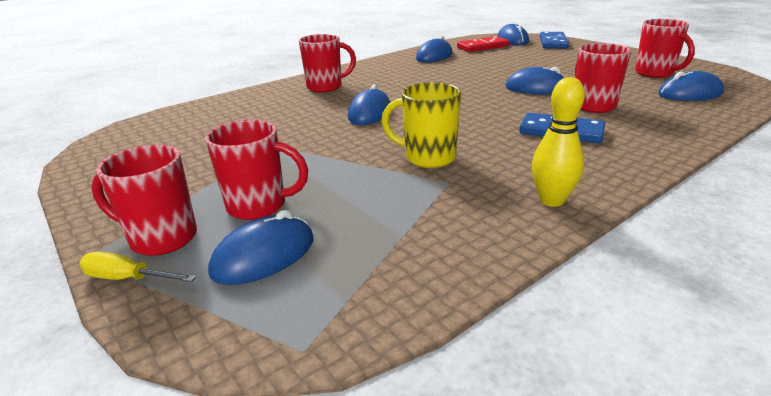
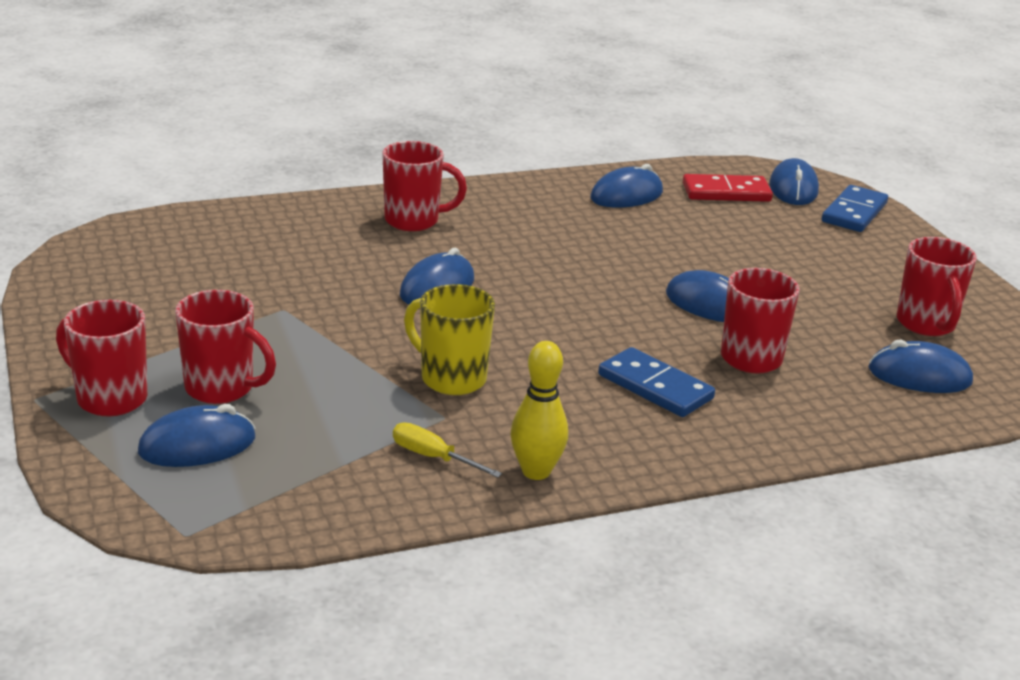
camera: 15 degrees right, 0 degrees up
yellow screwdriver [79,252,196,282] -> yellow screwdriver moved to [393,422,502,478]

